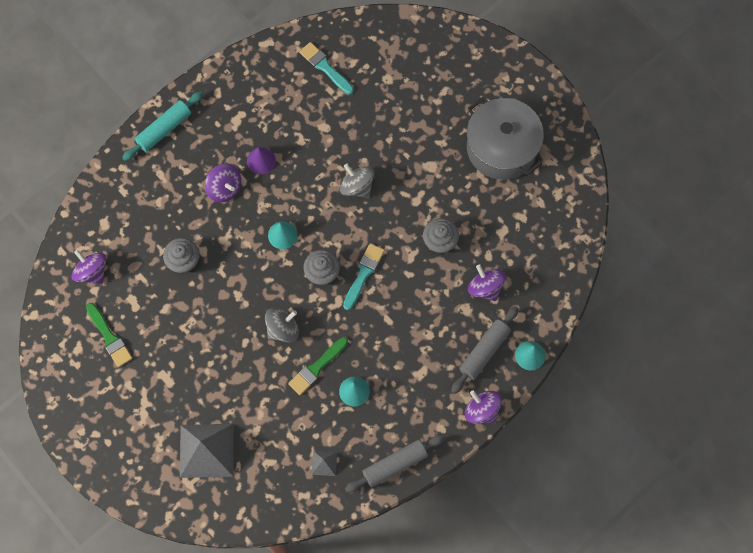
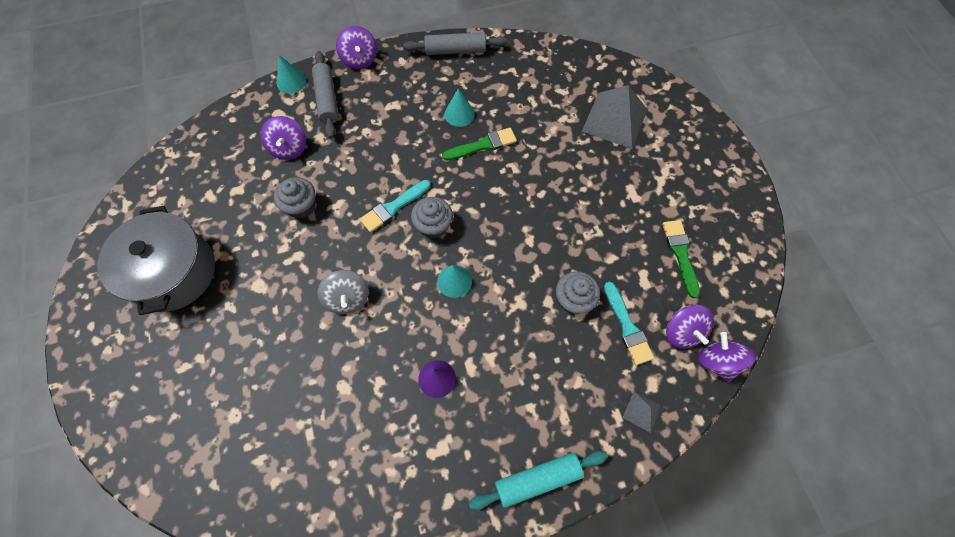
camera: 155 degrees left, 5 degrees down
purple spinning top [205,164,241,202] -> purple spinning top moved to [698,332,756,382]
grey spinning top [265,308,299,342] -> none
turquoise brush [299,42,354,94] -> turquoise brush moved to [604,282,654,365]
grey pyramid [311,451,337,476] -> grey pyramid moved to [623,391,661,433]
grey rolling pin [451,306,519,394] -> grey rolling pin turned 75 degrees counterclockwise [312,51,338,139]

